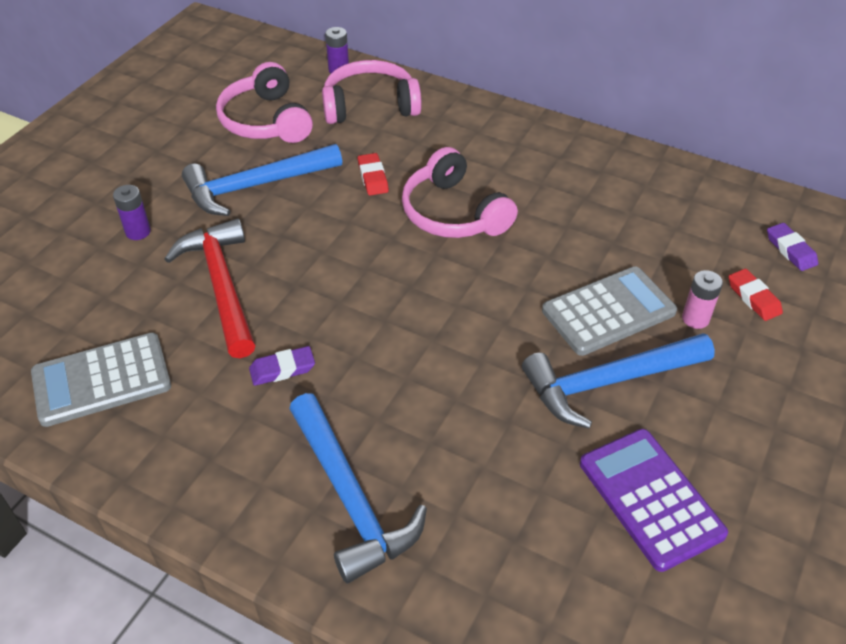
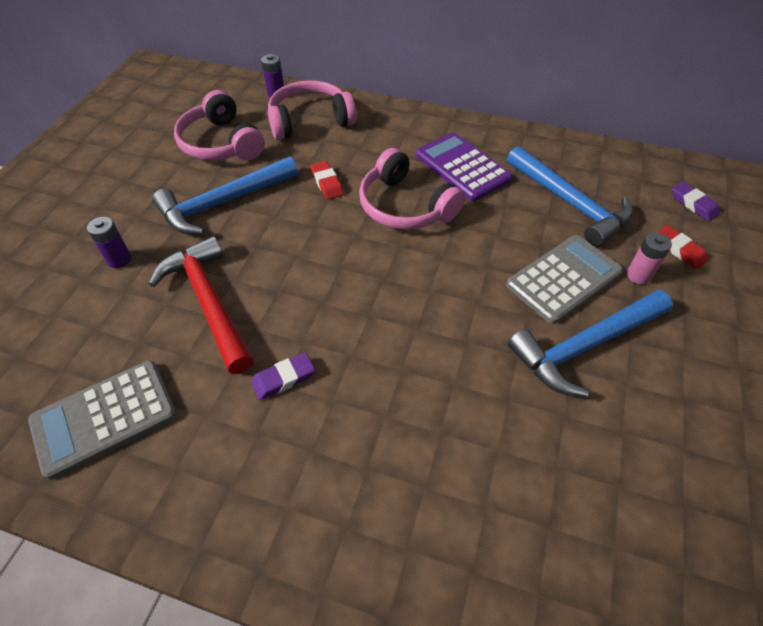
camera: 10 degrees left, 5 degrees up
blue hammer [289,393,427,584] -> blue hammer moved to [507,146,633,246]
purple calculator [580,429,728,572] -> purple calculator moved to [416,132,512,201]

